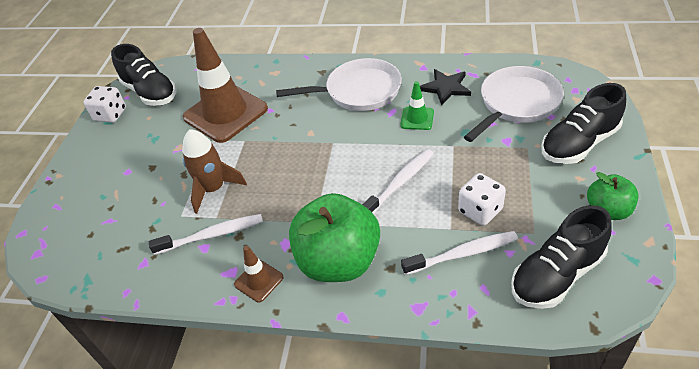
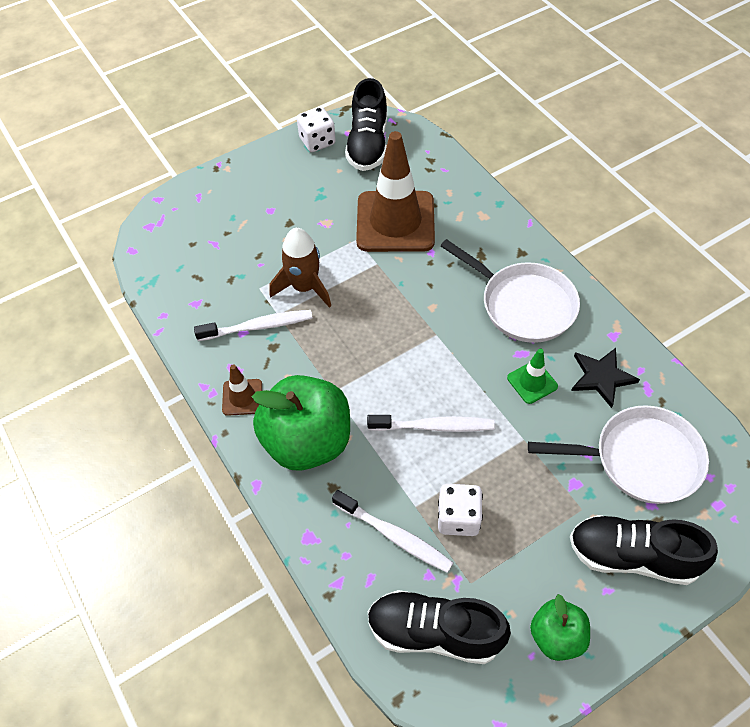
camera: 45 degrees right, 10 degrees up
white toothbrush [149,214,263,255] -> white toothbrush turned 45 degrees counterclockwise [194,310,312,341]

